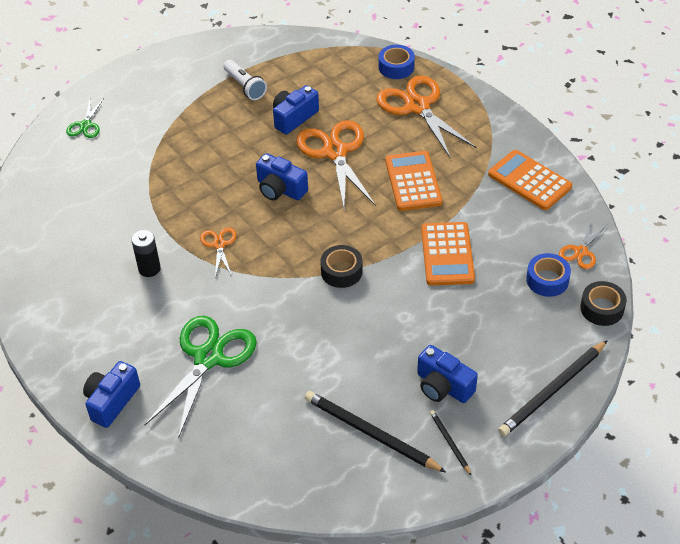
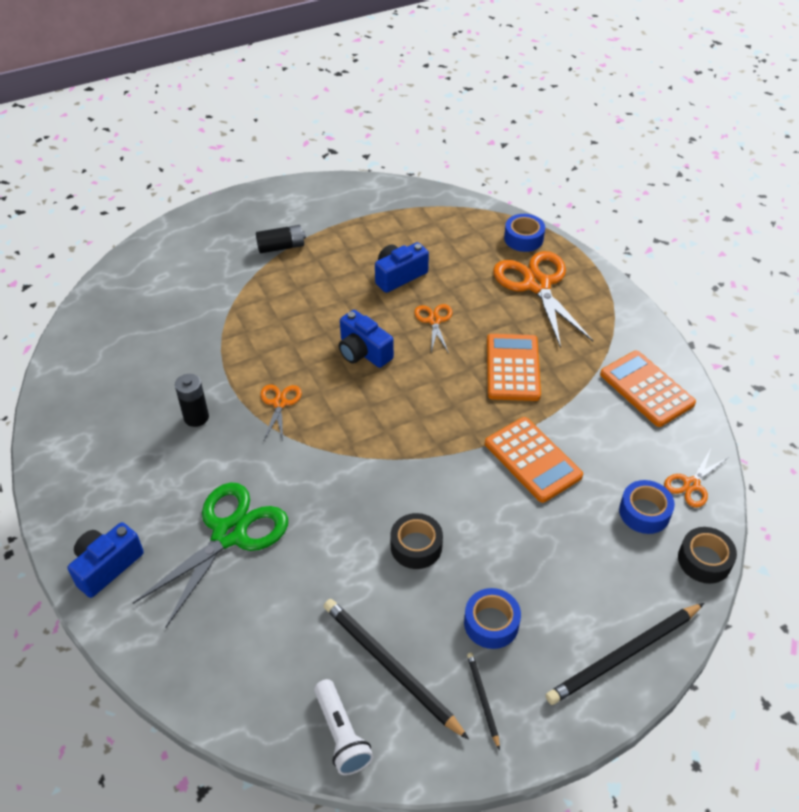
camera: 10 degrees right, 0 degrees up
green scissors [66,98,104,138] -> none
white flashlight [223,60,267,100] -> white flashlight moved to [314,679,373,775]
orange scissors [296,120,376,211] -> orange scissors [414,304,453,353], size x0.50
black tape [320,245,363,288] -> black tape moved to [390,513,443,569]
blue camera [417,345,478,403] -> blue tape [464,588,521,649]
orange calculator [421,222,475,286] -> orange calculator turned 45 degrees counterclockwise [485,417,583,503]
none -> black battery [256,225,306,253]

